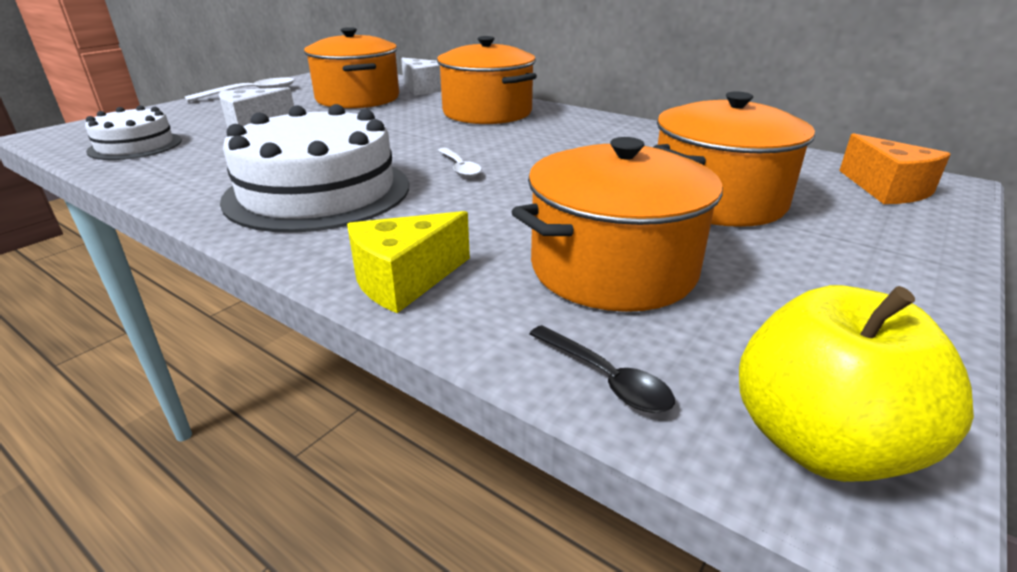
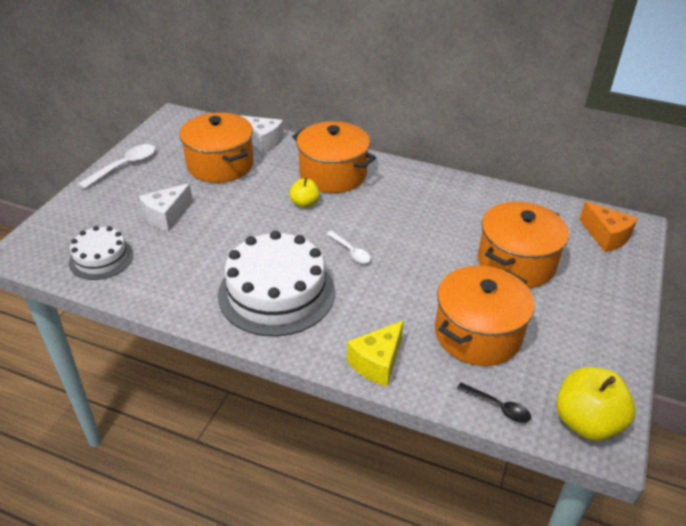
camera: 15 degrees left, 10 degrees up
none -> yellow apple [290,178,320,208]

